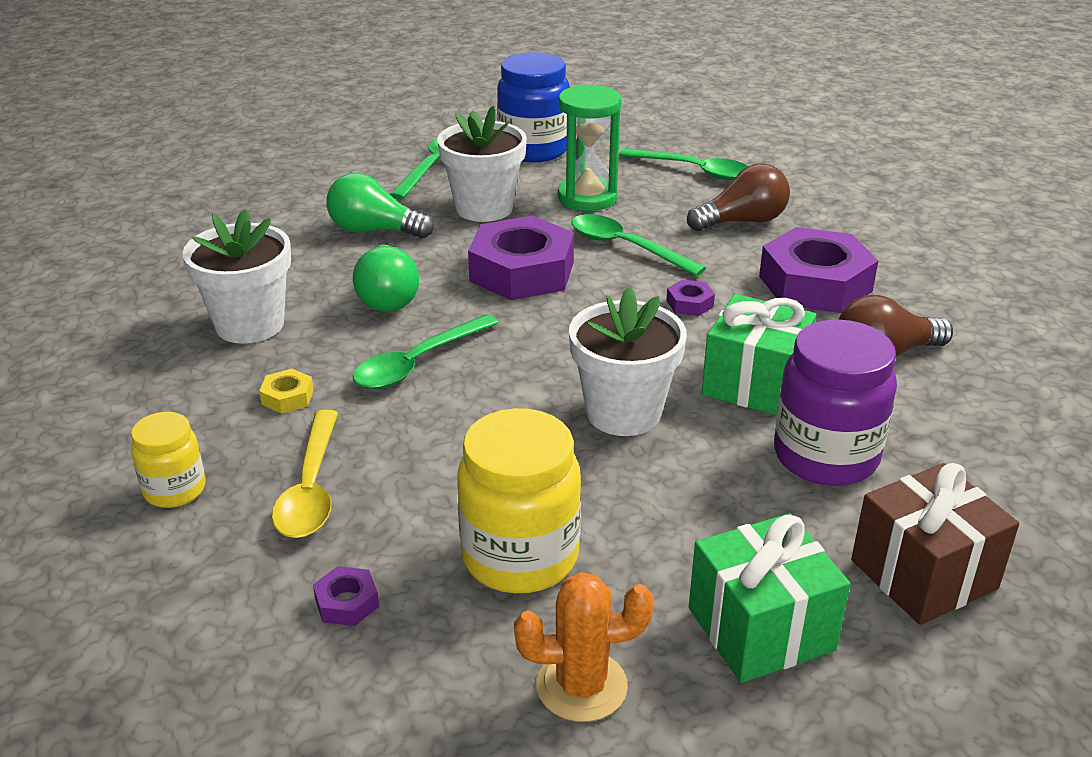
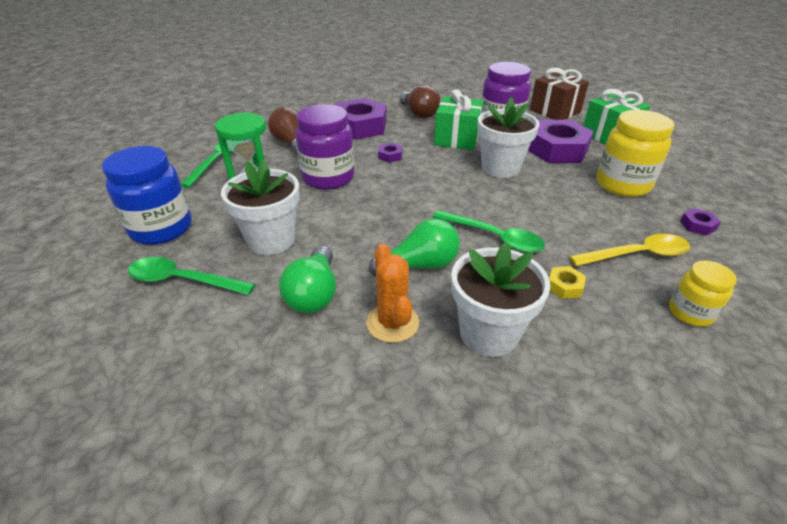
camera: 100 degrees left, 5 degrees up
purple nut [468,216,574,300] -> purple nut moved to [528,120,594,163]
orange cactus [514,572,654,722] -> orange cactus moved to [366,244,419,343]
green spoon [571,214,706,277] -> purple jar [296,104,354,190]

